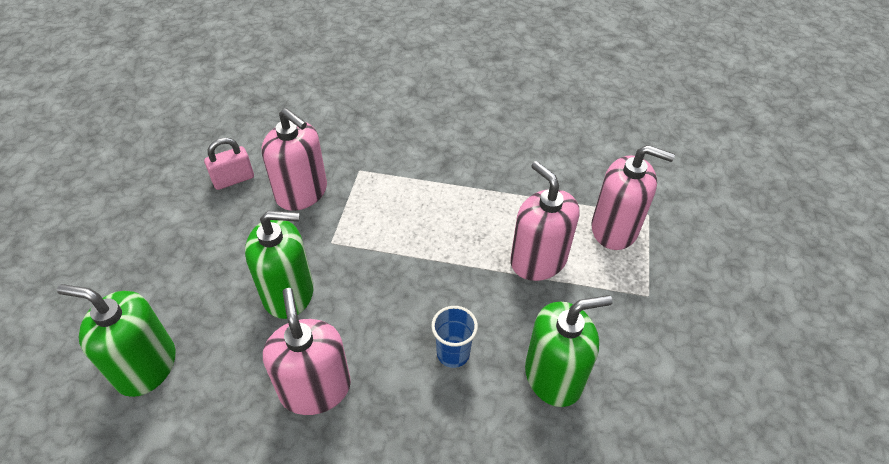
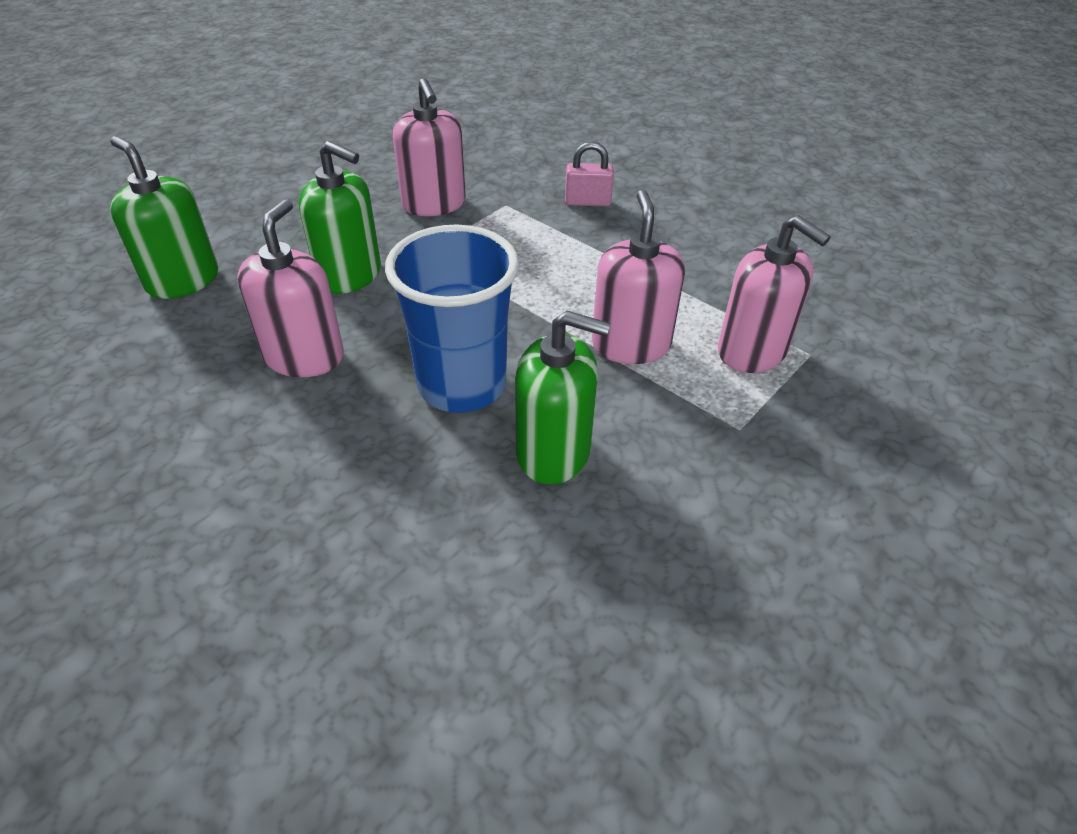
camera: 30 degrees right, 5 degrees down
pink padlock [204,137,254,190] -> pink padlock moved to [565,142,614,207]
blue cup [431,306,478,368] -> blue cup [385,225,519,413], size x2.14

